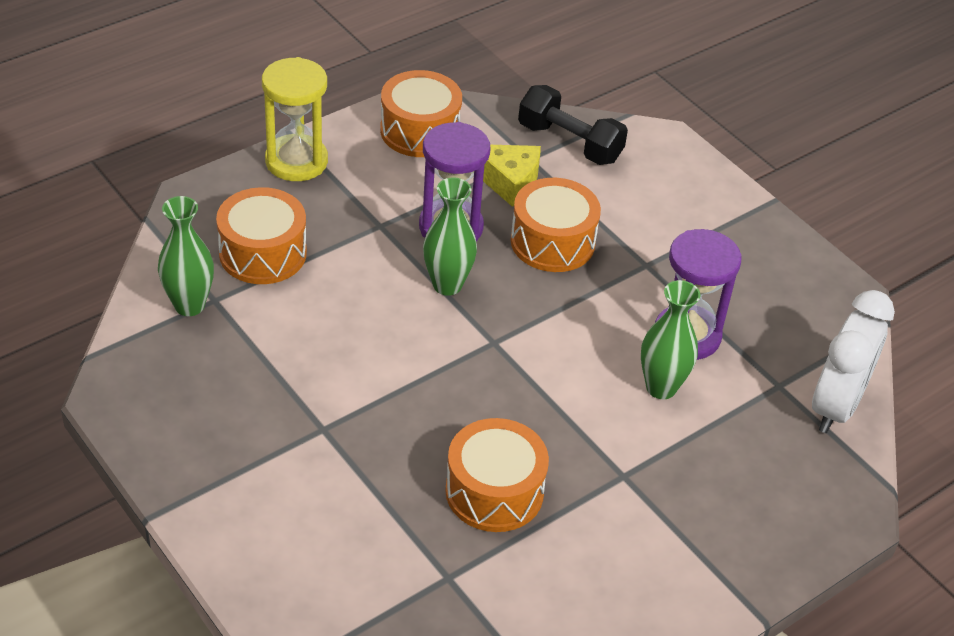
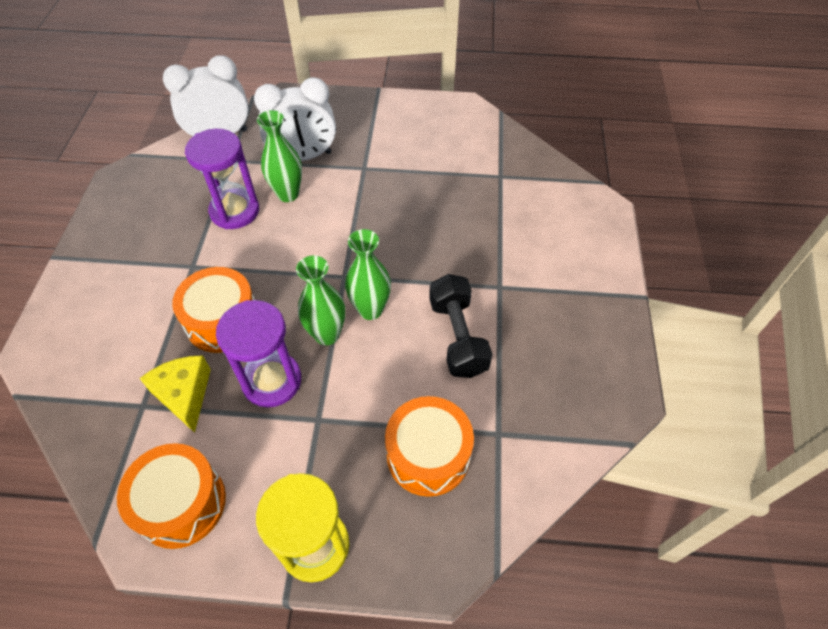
camera: 135 degrees left, 10 degrees up
green vase [158,196,214,316] -> green vase moved to [345,229,391,320]
orange drum [445,418,549,532] -> none
black dumbbell [518,85,628,165] -> black dumbbell moved to [429,274,493,378]
none -> white clock [254,77,336,161]

